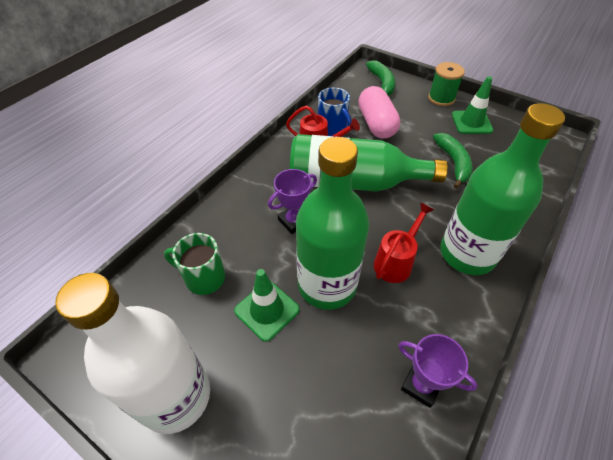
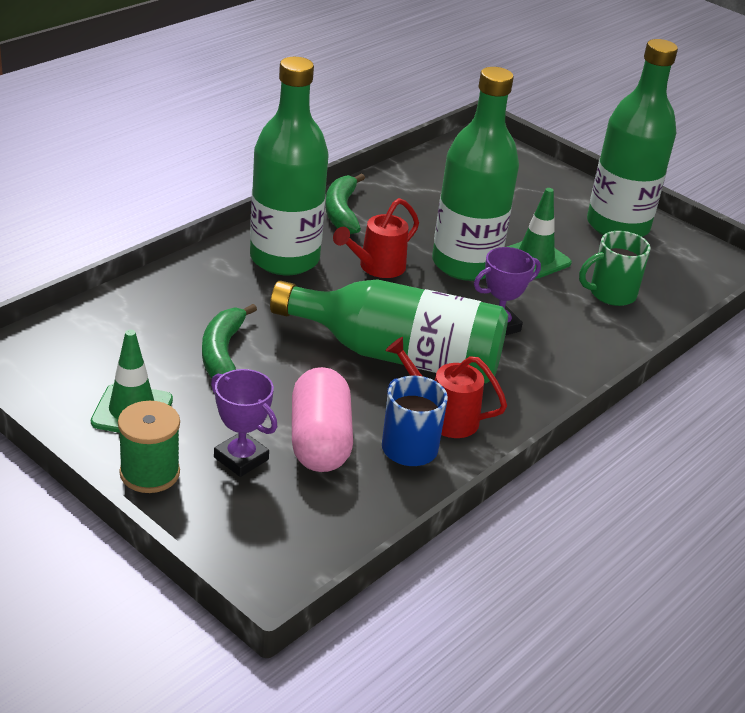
camera: 175 degrees left, 15 degrees down
white bottle [55,273,210,434] -> green bottle [587,39,678,237]
green mug [164,233,225,295] -> green mug turned 135 degrees clockwise [579,231,651,306]
green banana [366,60,395,96] -> green banana moved to [325,173,365,234]
purple trophy [398,334,478,408] -> purple trophy moved to [211,369,277,477]

